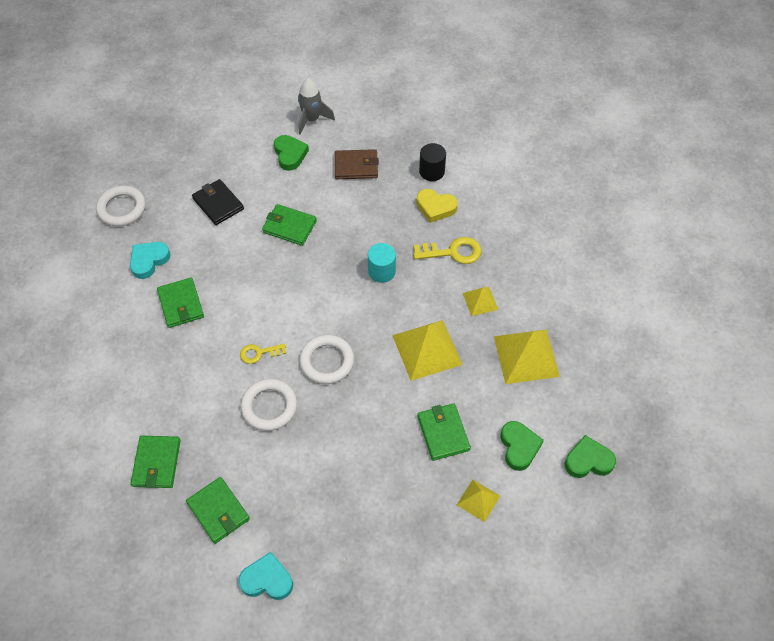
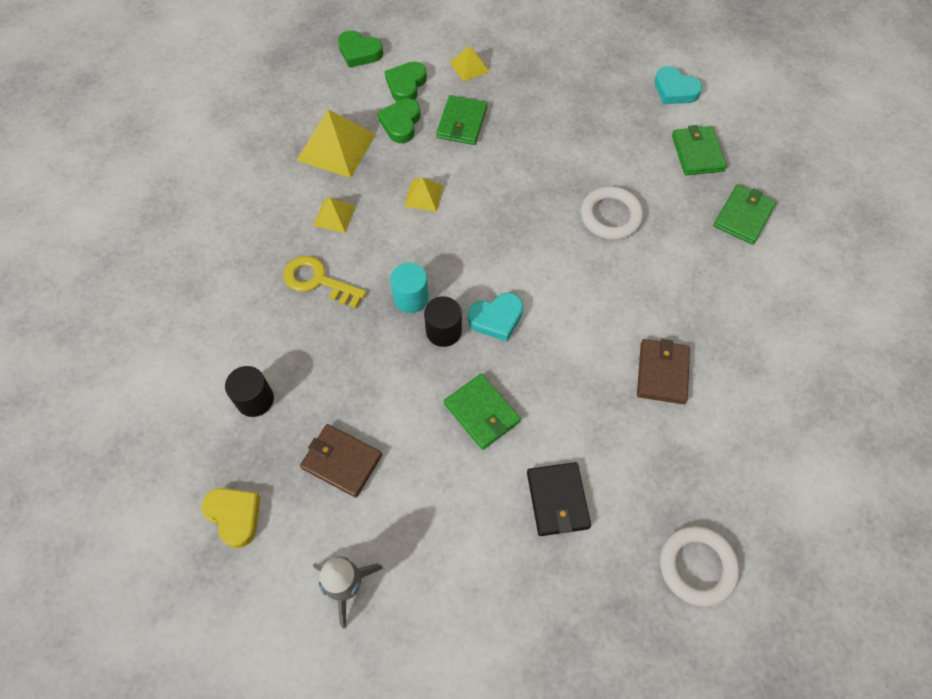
camera: 150 degrees left, 5 degrees up
turquoise heart [130,242,171,279] -> turquoise heart moved to [468,293,523,342]
green wallet [157,278,204,328] -> brown wallet [637,339,690,404]
yellow key [240,343,286,364] -> none
green heart [274,135,309,171] -> green heart moved to [377,99,420,143]
white ring [299,335,354,384] -> none
yellow pyramid [392,320,463,381] -> yellow pyramid [404,177,443,212], size x0.54
yellow heart [416,189,458,223] -> yellow heart moved to [201,488,261,548]
none -> black cylinder [424,296,462,347]

